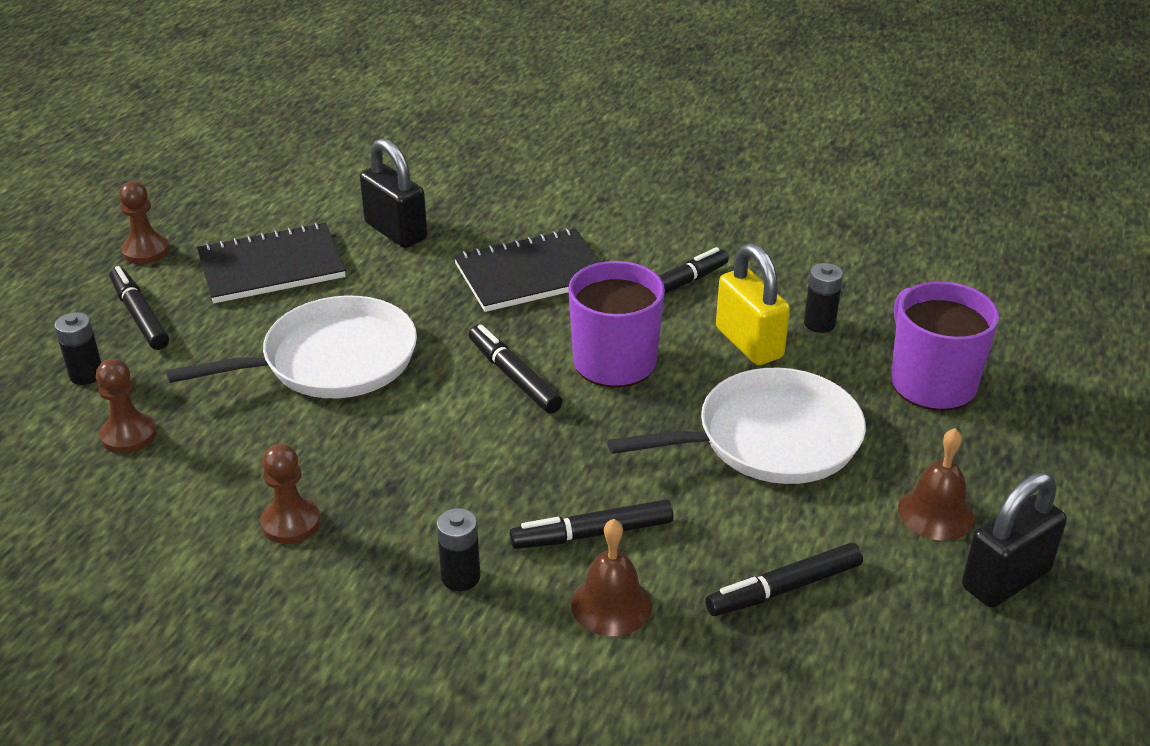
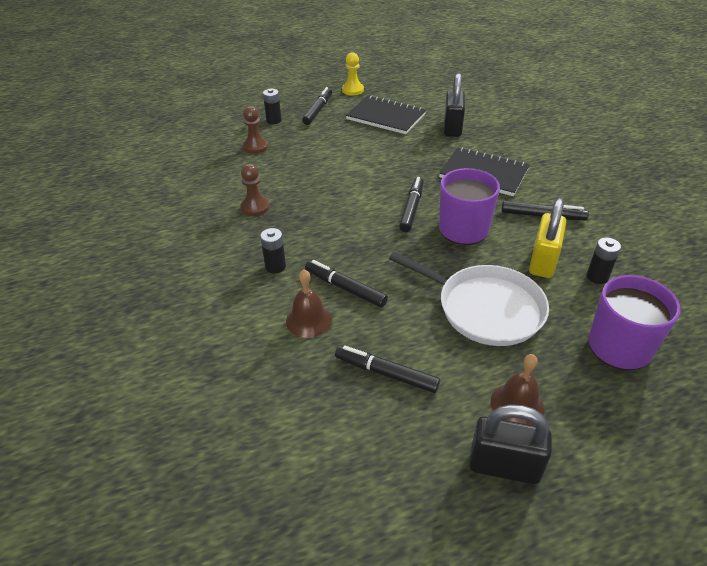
camera: 50 degrees right, 5 degrees up
brown pawn [119,181,169,264] -> yellow pawn [342,52,364,95]
white pan [166,296,417,398] -> none

